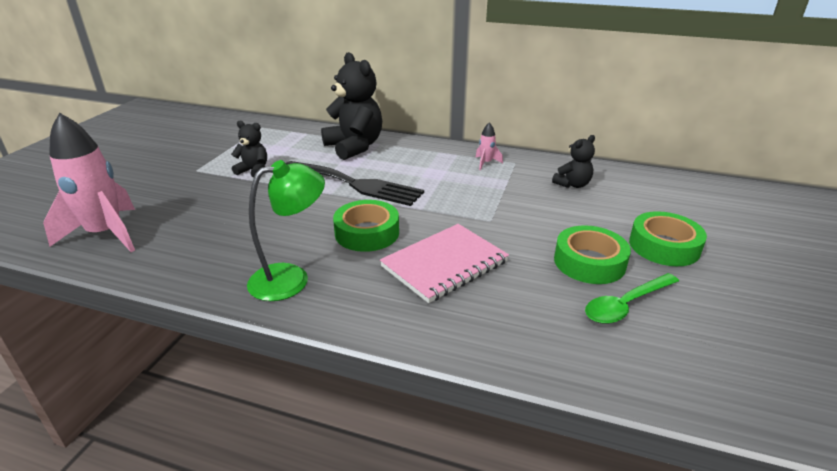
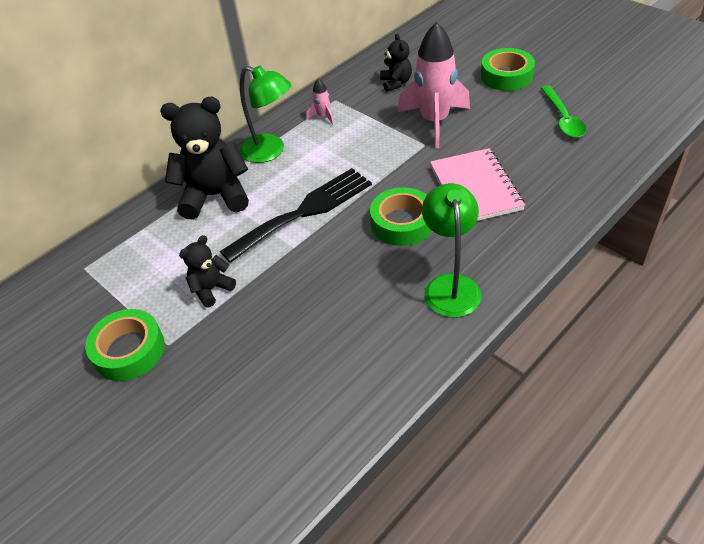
camera: 60 degrees left, 15 degrees up
pink rocket [43,113,135,252] -> pink rocket moved to [397,22,470,148]
green tape [554,225,631,284] -> green tape moved to [85,309,165,381]
none -> green lamp [240,66,291,163]

